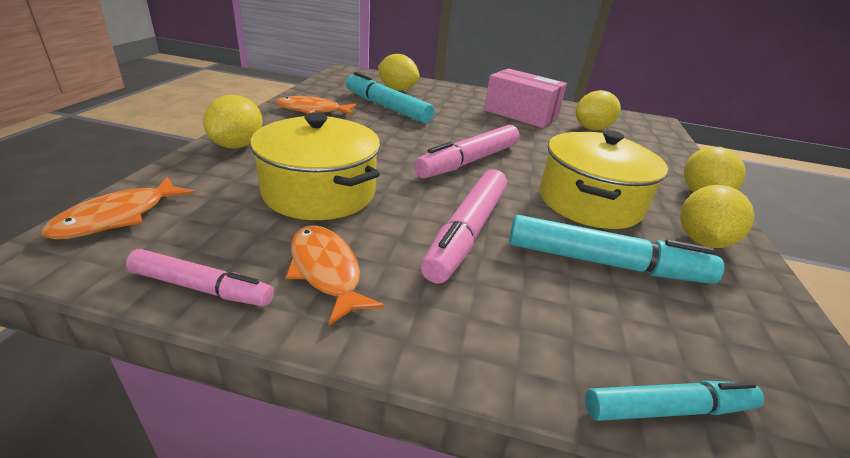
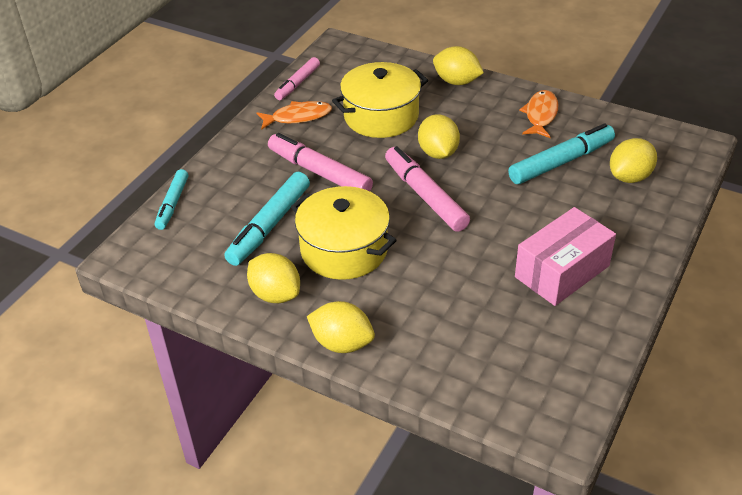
camera: 110 degrees right, 10 degrees up
orange fish [41,177,195,239] -> none
yellow lemon [576,90,621,130] -> yellow lemon moved to [418,114,460,159]

